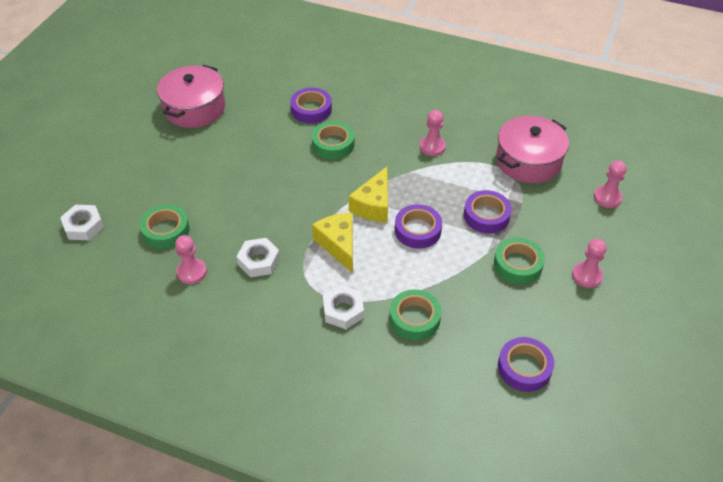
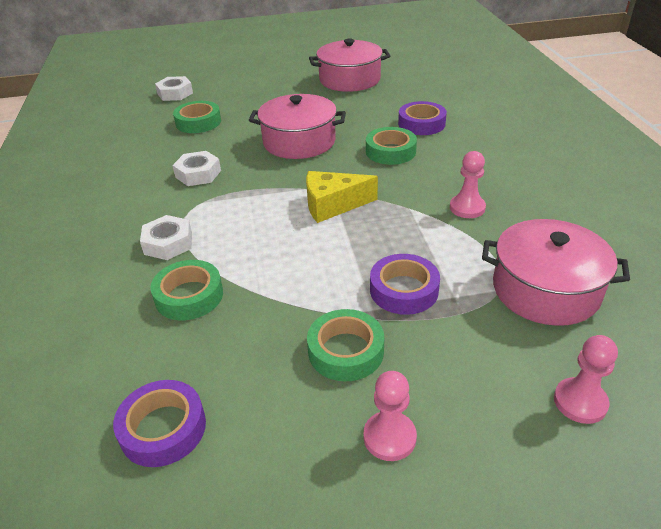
camera: 60 degrees right, 10 degrees down
pink pawn [175,235,207,284] -> none
yellow cheese [312,213,353,273] -> none
purple tape [395,204,442,249] -> none
none -> pink pot [249,94,346,159]

